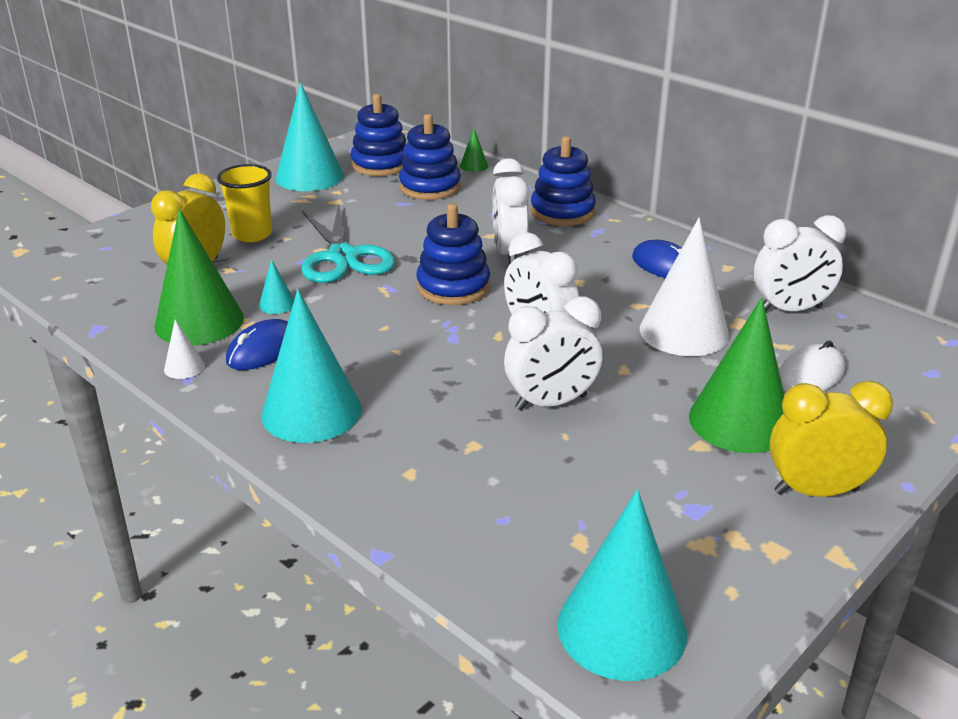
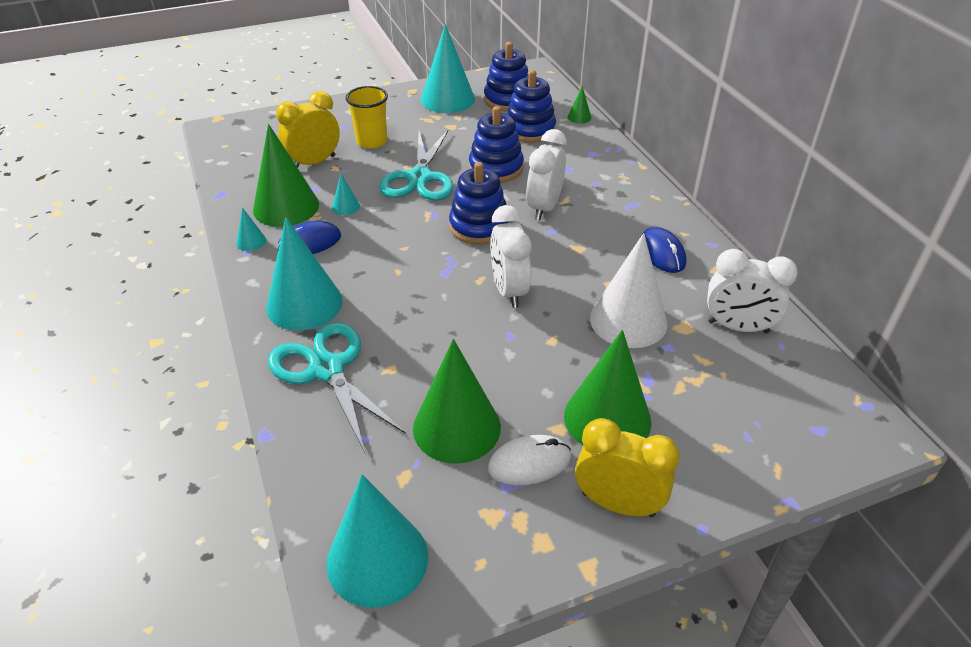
camera: 25 degrees right, 10 degrees up
white cone [164,319,205,379] -> turquoise cone [236,207,266,251]
white clock [504,297,602,411] -> none
blue stacking toy [530,136,596,226] -> blue stacking toy moved to [469,106,524,183]
white mouse [779,340,845,392] -> white mouse moved to [488,435,571,485]
none -> turquoise scissors [268,322,406,452]
none -> green cone [413,339,501,464]

